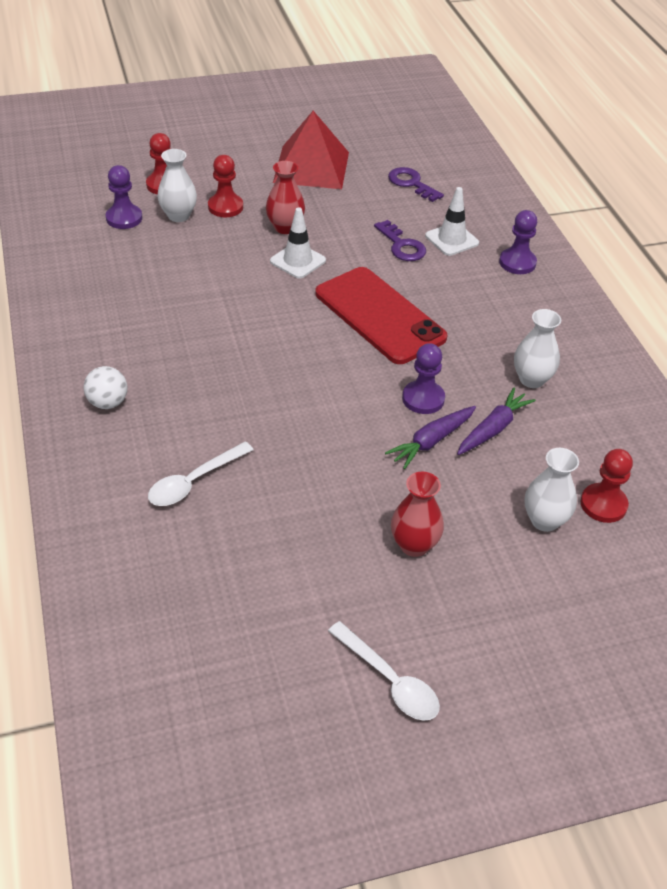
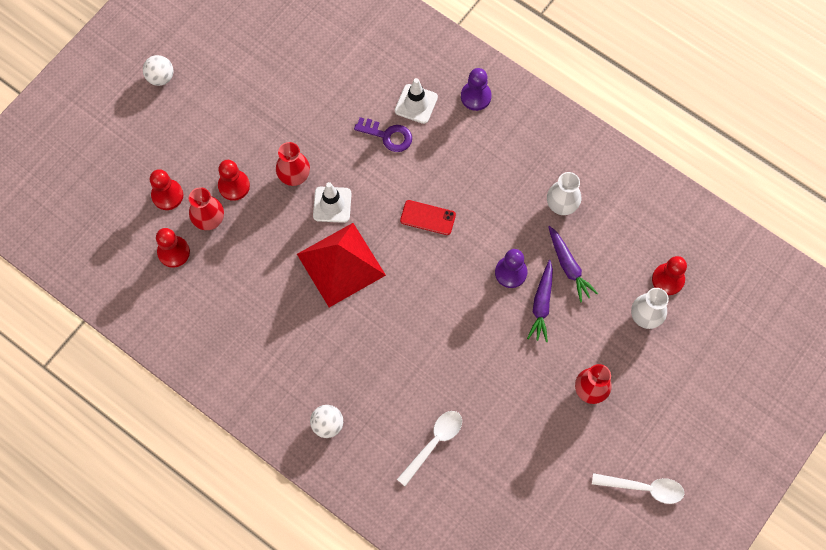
camera: 35 degrees left, 25 degrees up
purple pawn [106,165,142,229] -> red pawn [156,228,190,268]
white spoon [148,442,254,506] -> white spoon turned 150 degrees counterclockwise [397,411,462,486]
white vase [157,149,197,222] -> red vase [189,187,224,230]
red pyramid [273,111,349,189] -> red pyramid moved to [297,223,386,307]
red phone [315,267,448,364] -> red phone [400,200,456,235], size x0.47
purple key [388,167,444,202] -> none
purple carrot [457,388,536,455] -> purple carrot turned 150 degrees clockwise [548,226,598,302]
none -> white ball [143,55,173,86]

